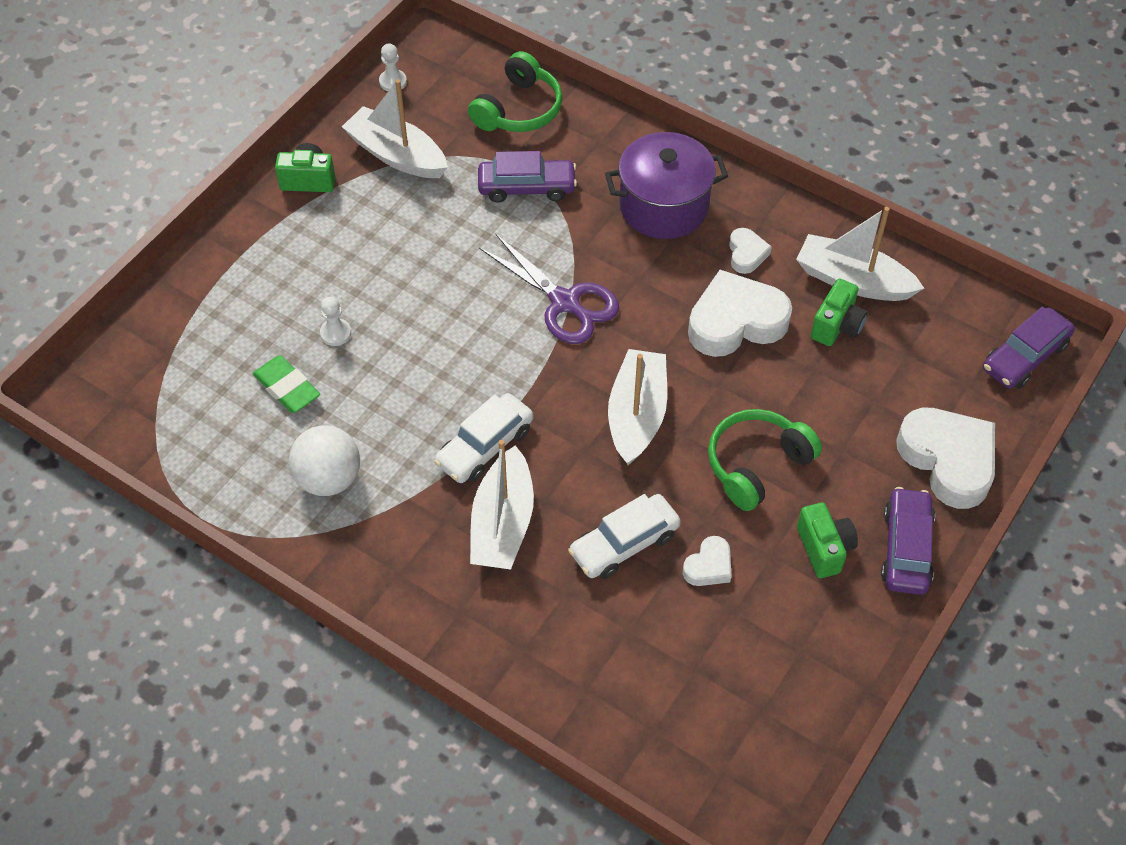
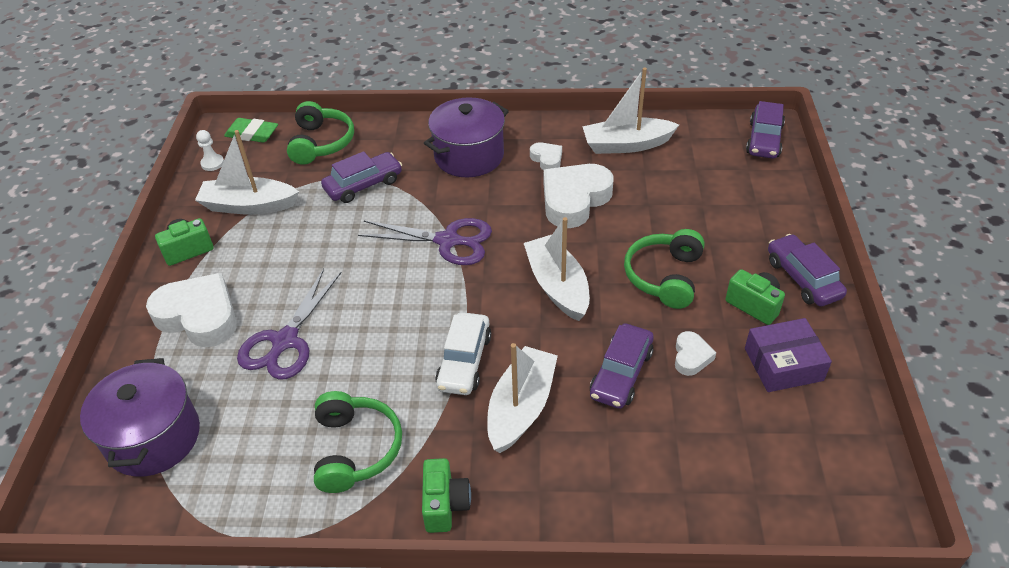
camera: 30 degrees left, 10 degrees down
green eraser [253,355,320,413] -> green eraser moved to [224,118,278,143]
white ball [289,425,360,496] -> green headphones [314,391,402,493]
white pawn [320,297,351,346] -> purple scissors [237,269,342,380]
white boat [470,440,534,570] -> white boat turned 135 degrees counterclockwise [487,343,558,453]
white car [568,494,681,579] -> purple car [590,324,654,409]
green camera [811,278,868,346] -> green camera moved to [422,458,471,533]
white heart [896,407,995,509] -> white heart moved to [146,273,237,347]
none -> purple pot [80,358,200,477]
none -> purple box [745,318,832,392]

